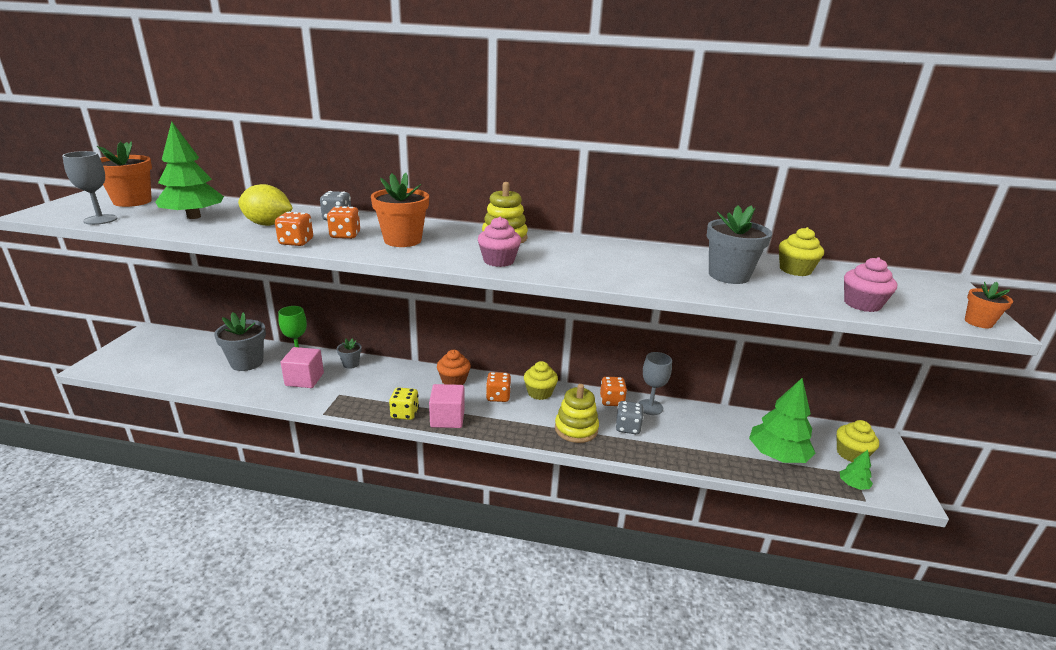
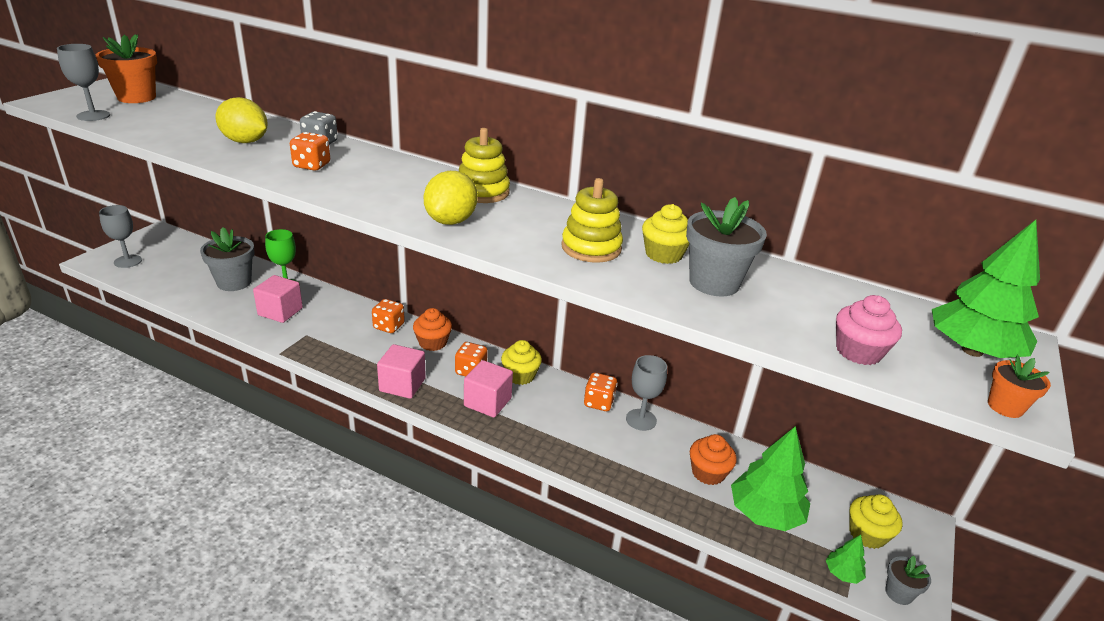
camera: 15 degrees right, 5 degrees up
green tree [155,121,224,219] -> green tree moved to [932,220,1040,358]
orange dice [275,212,313,246] -> orange dice moved to [372,299,405,333]
grey flower pot [337,338,362,369] -> grey flower pot moved to [885,556,931,605]
orange flower pot [371,173,429,247] -> none
yellow dice [389,387,419,420] -> none
pink cupcake [478,217,521,267] -> yellow lemon [424,171,478,225]
yellow stacking toy [555,384,599,443] -> yellow stacking toy moved to [561,178,623,263]
grey dice [616,401,644,434] -> none
yellow cupcake [779,227,824,276] -> yellow cupcake moved to [642,204,689,264]
none -> grey goblet [99,205,142,268]
none -> pink cube [464,360,513,417]
none -> orange cupcake [690,434,737,485]

